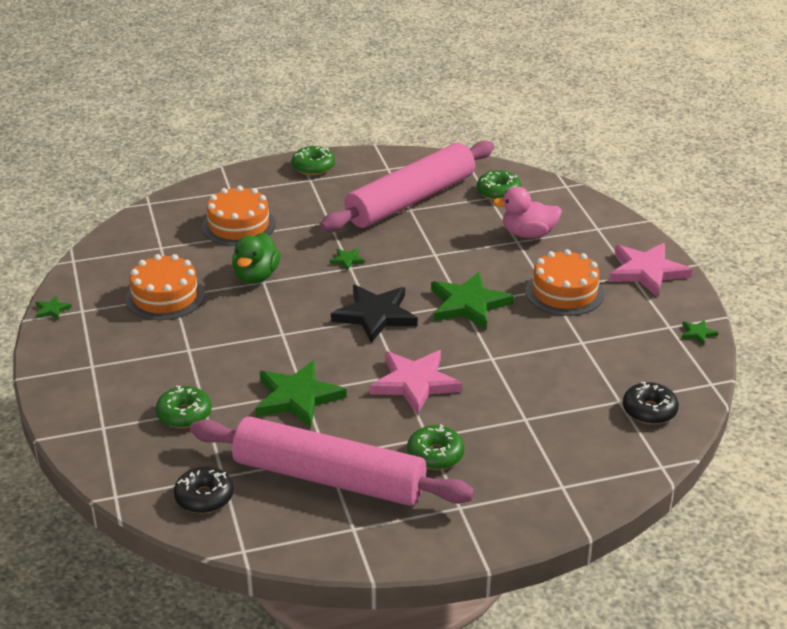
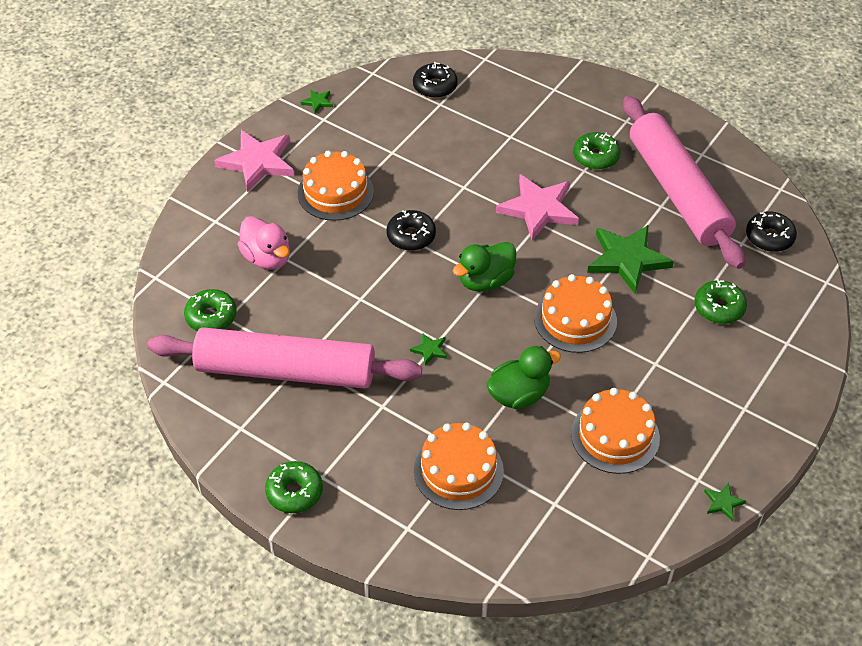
camera: 130 degrees left, 15 degrees up
black star [331,285,418,343] -> green duck [453,242,516,292]
green star [431,272,514,330] -> black donut [386,210,436,251]
none -> orange cake [534,274,617,353]

